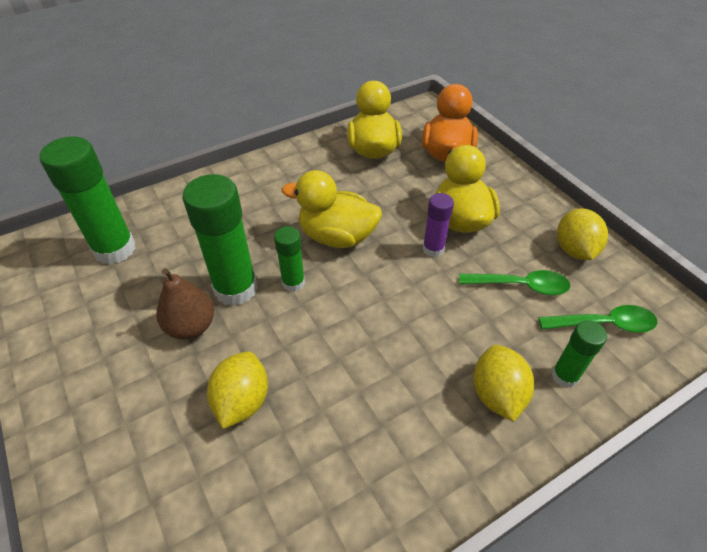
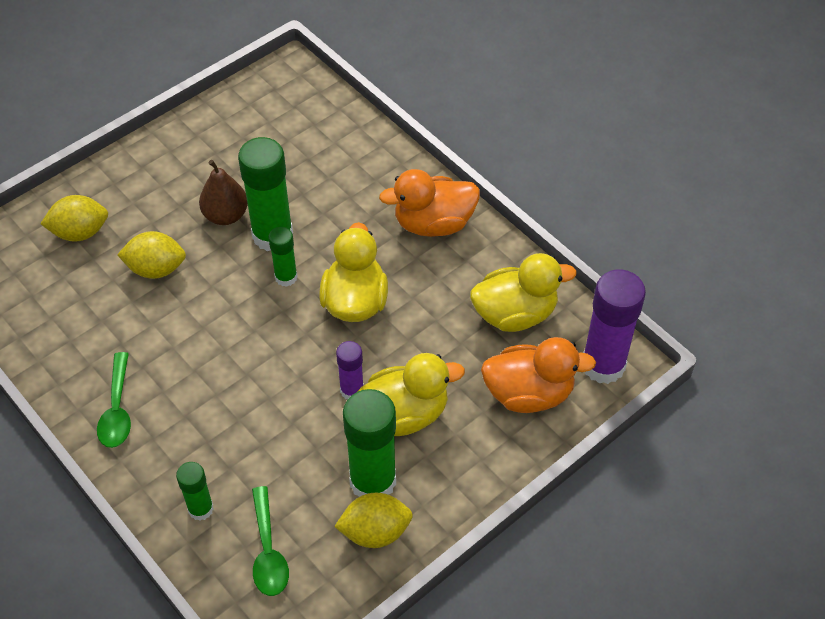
camera: 80 degrees right, 5 degrees up
green glue stick [40,136,136,265] -> green glue stick moved to [343,389,396,497]
green spoon [459,270,570,295] -> green spoon moved to [97,352,131,448]
yellow lemon [473,345,534,422] -> yellow lemon moved to [40,195,108,242]
none -> orange duck [379,169,480,237]
none -> purple glue stick [583,269,646,384]

